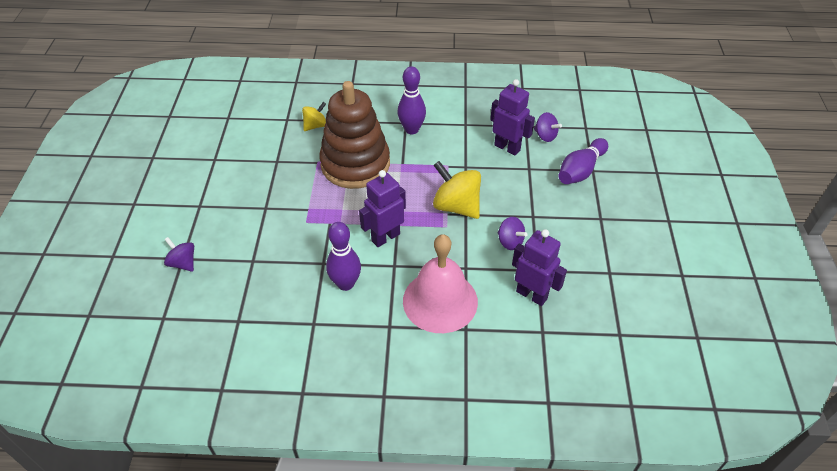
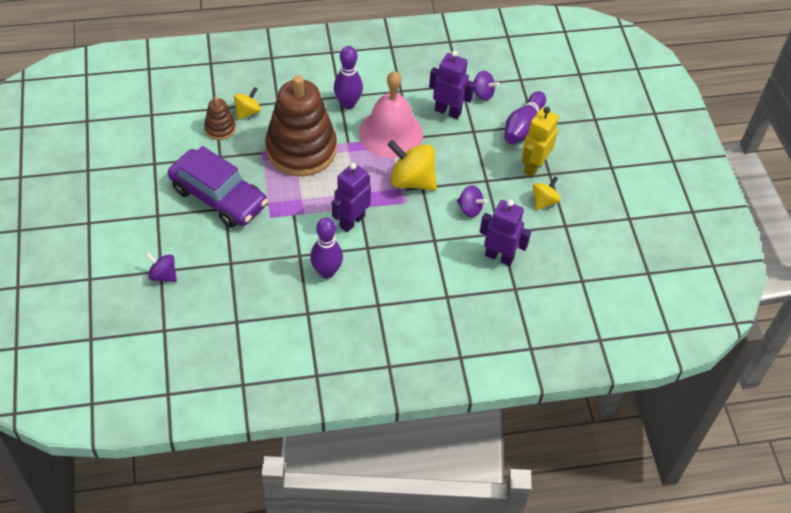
camera: 15 degrees left, 5 degrees up
pink bell [403,234,478,333] -> pink bell moved to [359,71,423,158]
none -> purple car [168,146,268,228]
none -> brown stacking toy [204,97,236,140]
none -> yellow robot [522,107,559,177]
none -> yellow spinning top [533,177,561,210]

